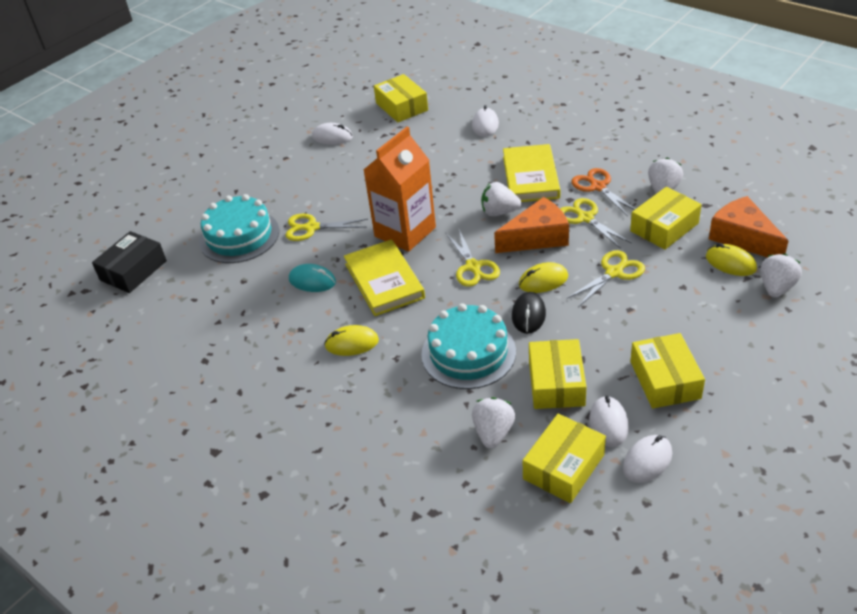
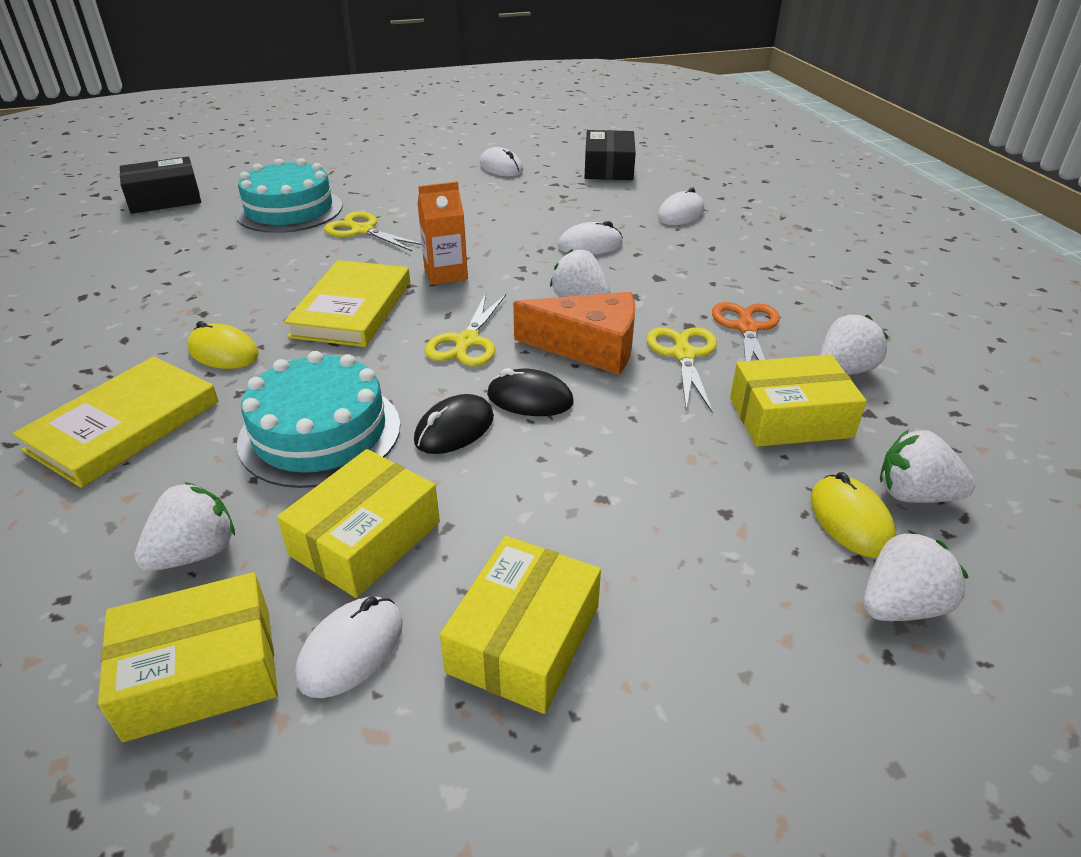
camera: 30 degrees right, 5 degrees down
turquoise mouse [289,264,336,292] -> none
orange carton [364,127,436,252] -> orange carton [417,181,468,285], size x0.57
yellow box [374,74,428,122] -> black box [585,130,636,180]
yellow book [503,144,560,202] -> yellow book moved to [13,356,218,488]
yellow mouse [519,262,568,293] -> black mouse [487,368,574,416]
yellow scissors [567,250,645,307] -> none
white mouse [623,435,672,483] -> white mouse moved to [558,221,623,255]
orange cheese [709,196,788,258] -> white strawberry [880,429,975,503]

